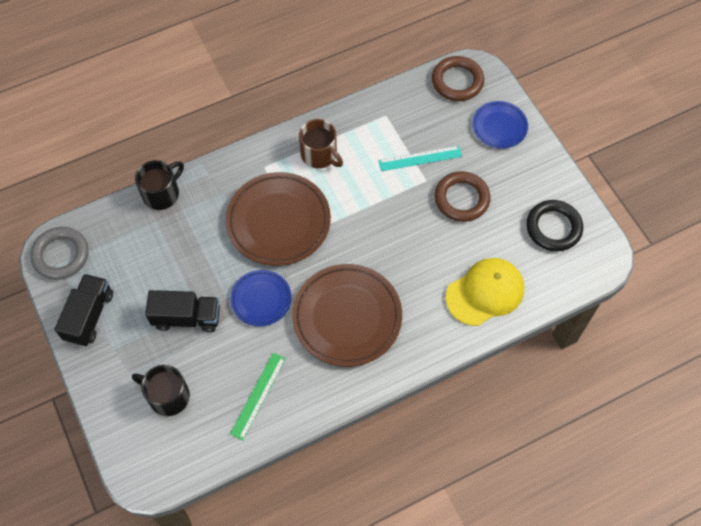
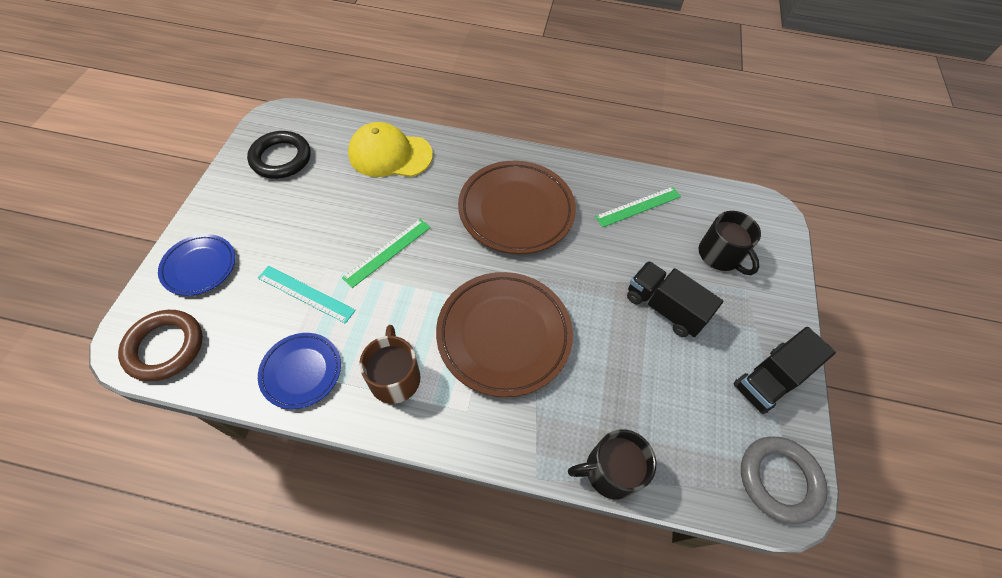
camera: 145 degrees left, 5 degrees down
blue plate [230,270,292,326] -> blue plate moved to [258,333,341,409]
brown ring [435,171,491,222] -> none
none -> green ruler [342,219,431,288]

